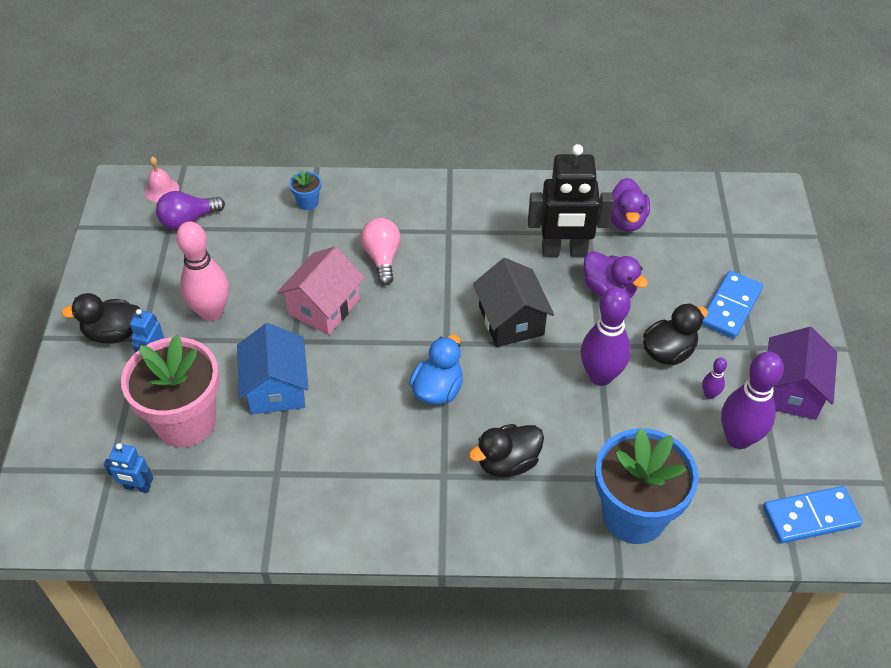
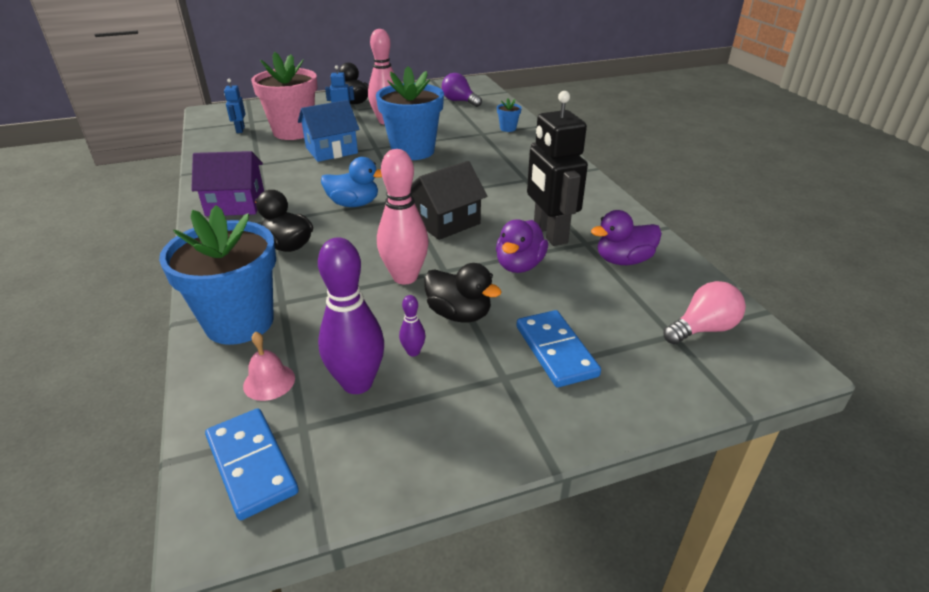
camera: 70 degrees right, 15 degrees down
pink bell [145,157,179,202] -> pink bell moved to [243,331,295,401]
pink house [277,246,365,335] -> blue flower pot [376,66,444,160]
pink light bulb [361,218,401,285] -> pink light bulb moved to [663,281,746,344]
purple bowling pin [581,287,631,386] -> pink bowling pin [377,149,429,285]
blue domino [702,271,763,339] -> blue domino turned 60 degrees clockwise [517,310,601,387]
purple house [768,327,837,420] -> purple house moved to [191,151,264,216]

